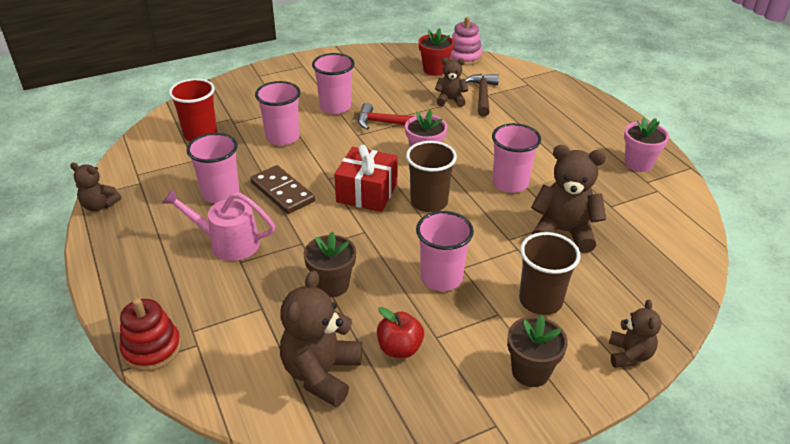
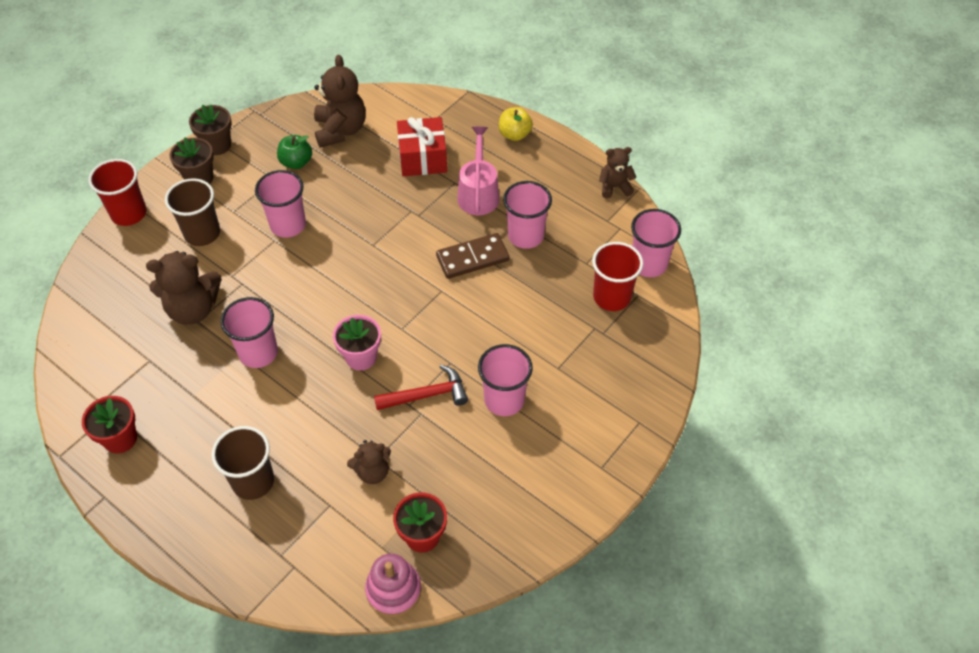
camera: 155 degrees right, 15 degrees up
red stacking toy [120,298,181,371] -> none
pink watering can [161,188,275,261] -> pink watering can turned 75 degrees counterclockwise [457,127,499,215]
brown domino [250,165,315,214] -> brown domino turned 45 degrees counterclockwise [436,233,510,279]
pink cup [255,81,301,146] -> pink cup moved to [631,209,681,277]
brown flower pot [304,231,356,297] -> brown flower pot moved to [189,105,232,155]
red gift [334,145,398,212] -> red gift moved to [397,117,447,176]
red apple [377,307,424,358] -> green apple [277,135,312,169]
brown cup [406,141,457,212] -> brown cup moved to [211,426,274,500]
brown hammer [465,74,499,117] -> none
brown teddy bear [609,300,661,368] -> red cup [88,159,147,226]
pink flower pot [624,117,669,172] -> red flower pot [82,396,137,453]
none -> yellow apple [499,107,533,141]

